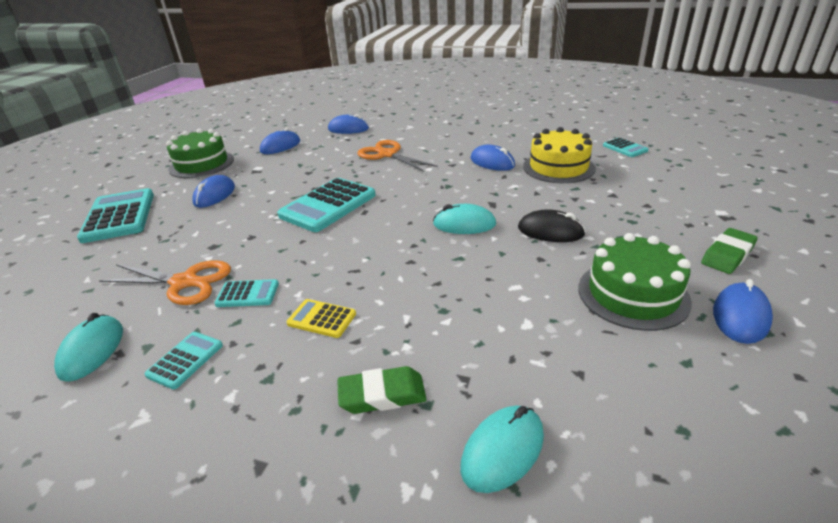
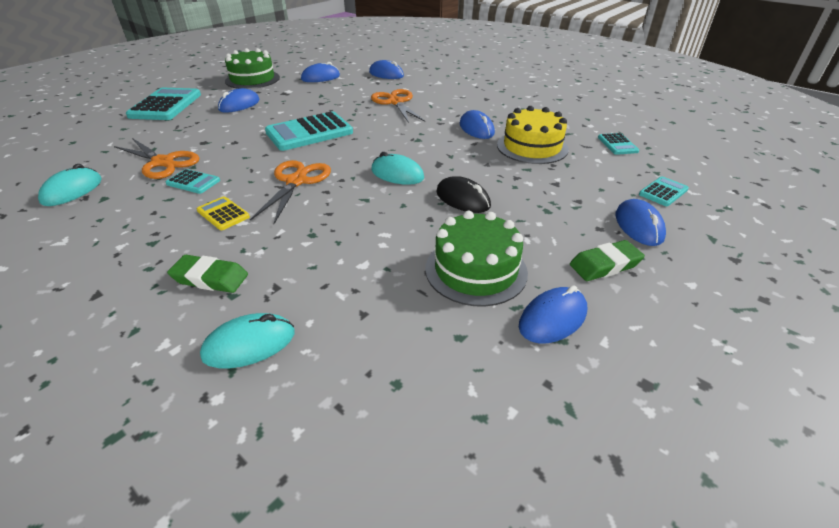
camera: 20 degrees right, 5 degrees up
turquoise calculator [144,332,223,389] -> turquoise calculator moved to [639,176,689,206]
none -> orange scissors [250,160,331,224]
none -> blue mouse [615,199,666,246]

